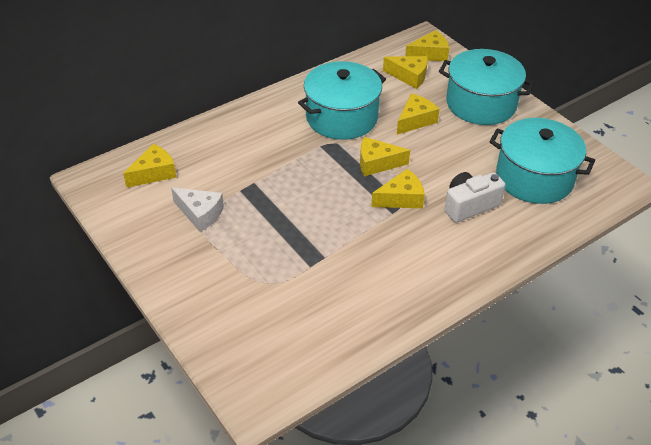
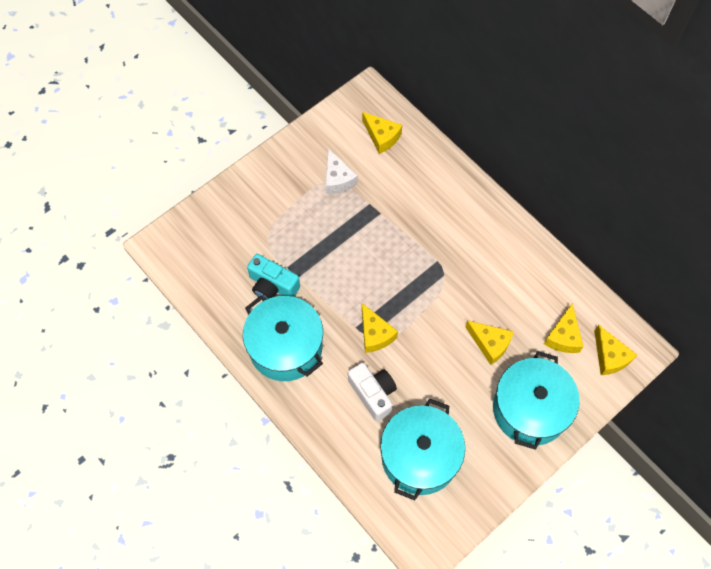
camera: 85 degrees right, 20 degrees up
white cheese [171,187,224,232] -> white cheese turned 45 degrees counterclockwise [325,148,358,194]
turquoise pot [298,61,386,140] -> turquoise pot moved to [243,296,323,381]
yellow cheese [360,137,410,176] -> none
none -> turquoise camera [247,254,300,300]

